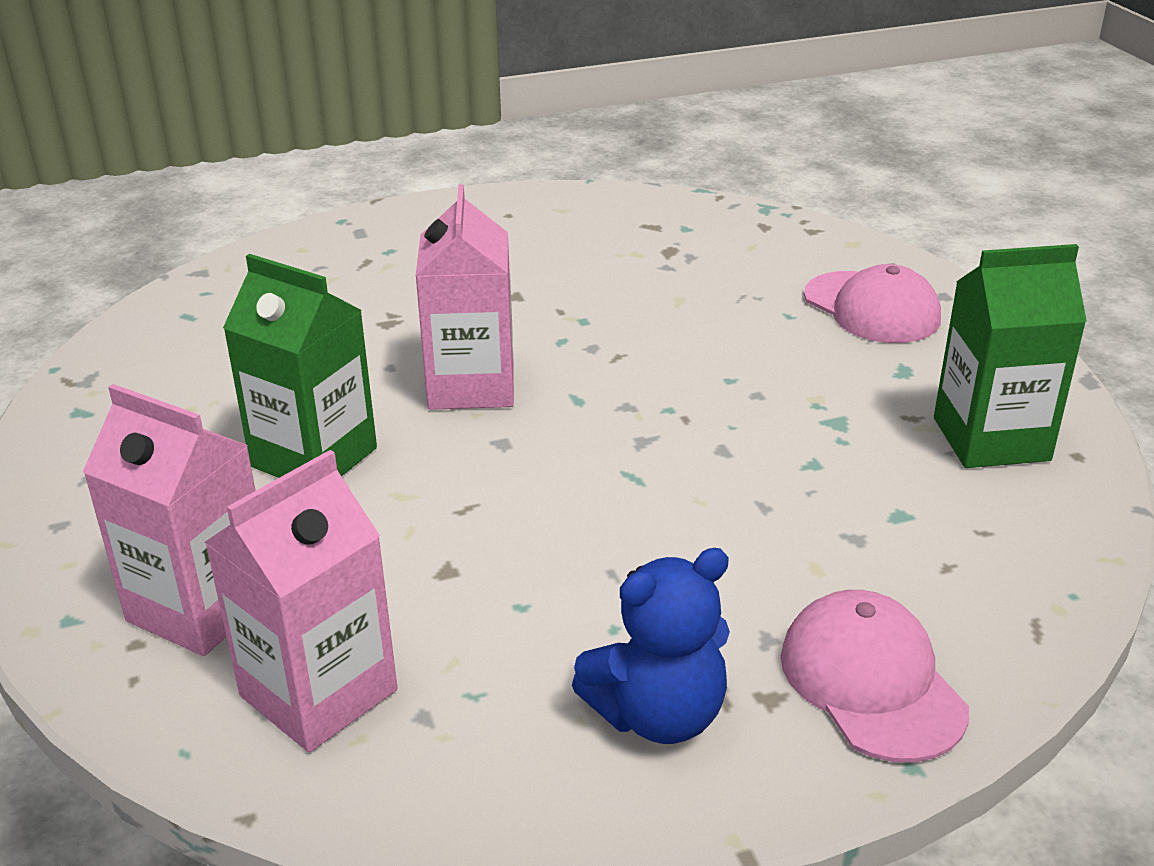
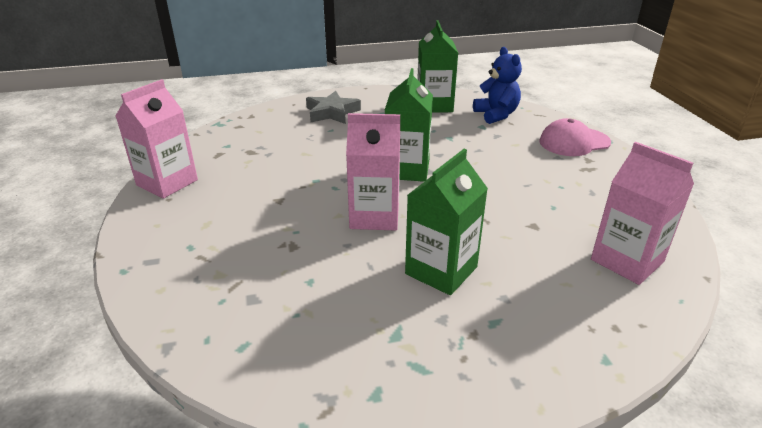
camera: 85 degrees left, 0 degrees up
pink carton [83,384,256,656] -> pink carton moved to [115,79,198,199]
blue teddy bear [572,548,730,744] -> blue teddy bear moved to [473,47,522,124]
pink cap [804,264,941,343] -> grey star [306,91,361,124]
none -> green carton [385,68,433,182]

